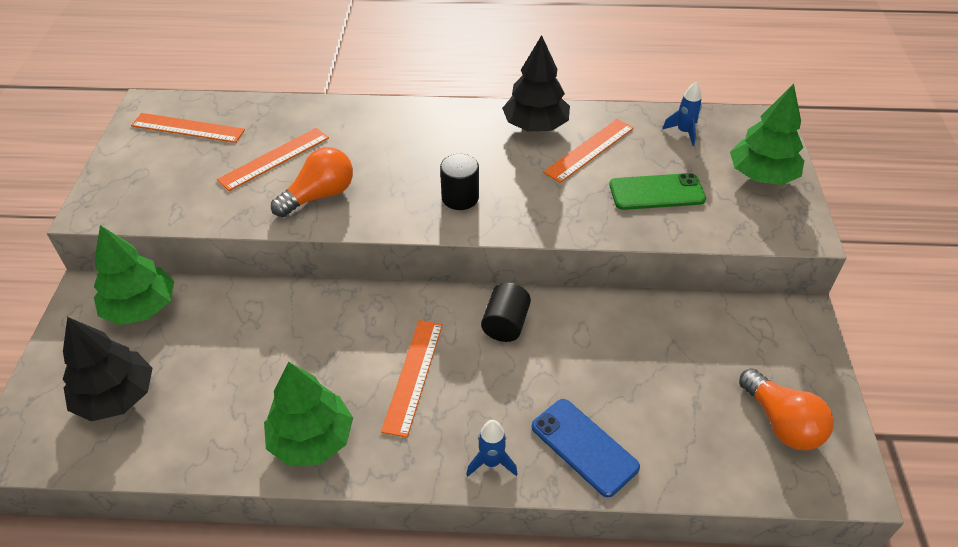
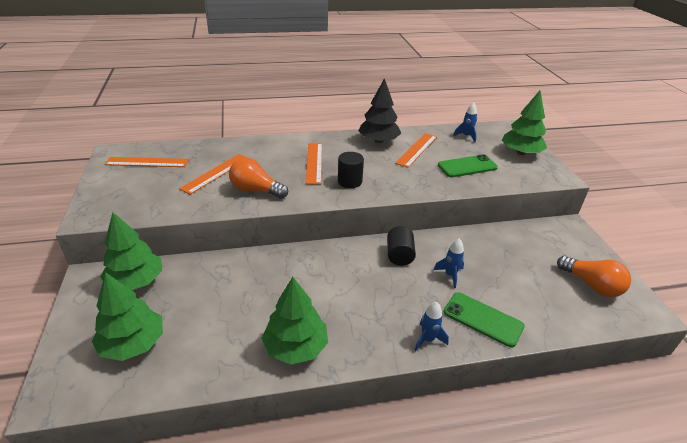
camera: 15 degrees left, 10 degrees down
black tree [63,317,153,421] -> green tree [92,272,163,361]
orange light bulb [271,147,353,217] -> orange light bulb turned 105 degrees counterclockwise [229,157,288,199]
orange ruler [381,320,443,438] -> orange ruler moved to [305,143,322,185]
blue phone [532,399,640,497] -> green phone [443,292,525,347]
none -> blue rocket [434,239,464,288]

